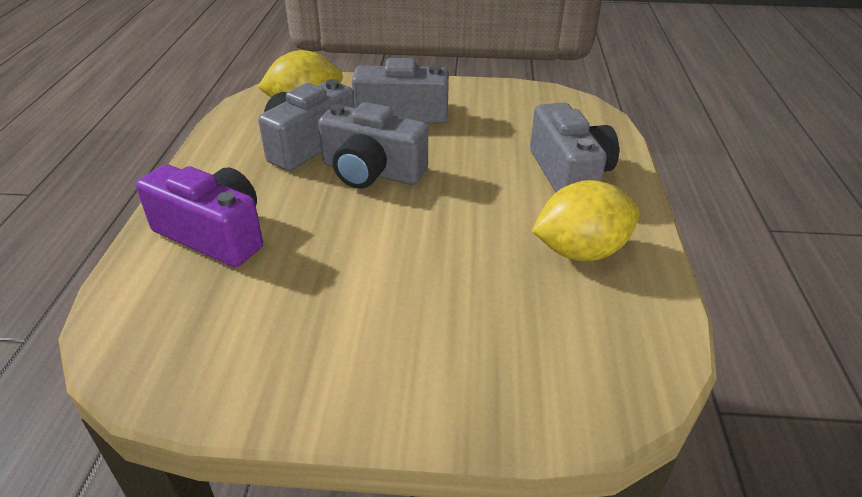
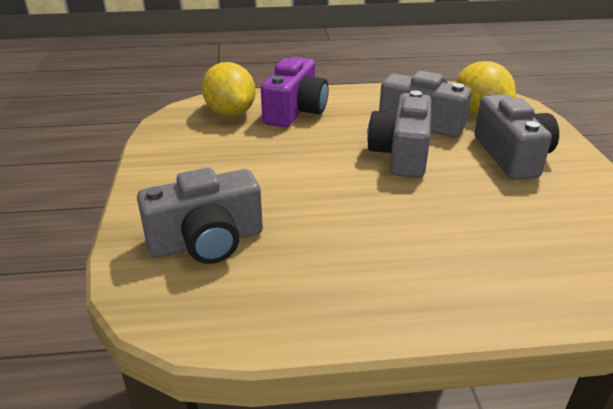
camera: 80 degrees right, 5 degrees down
grey camera [530,102,619,192] -> grey camera moved to [137,168,263,264]
yellow lemon [532,180,640,261] -> yellow lemon moved to [202,62,256,117]

